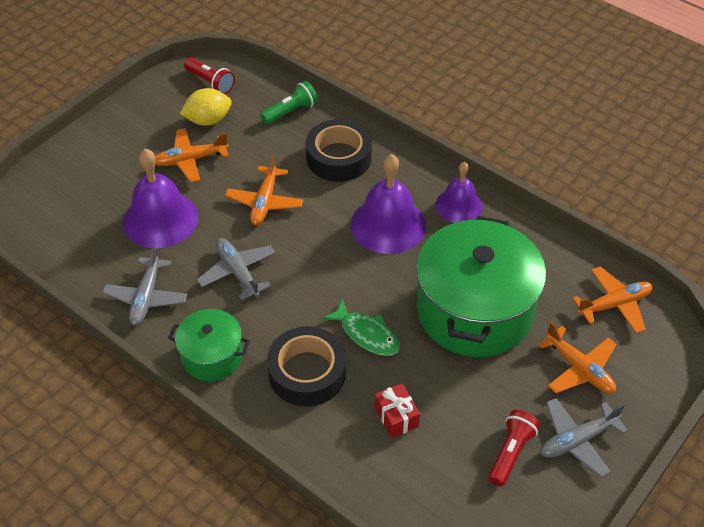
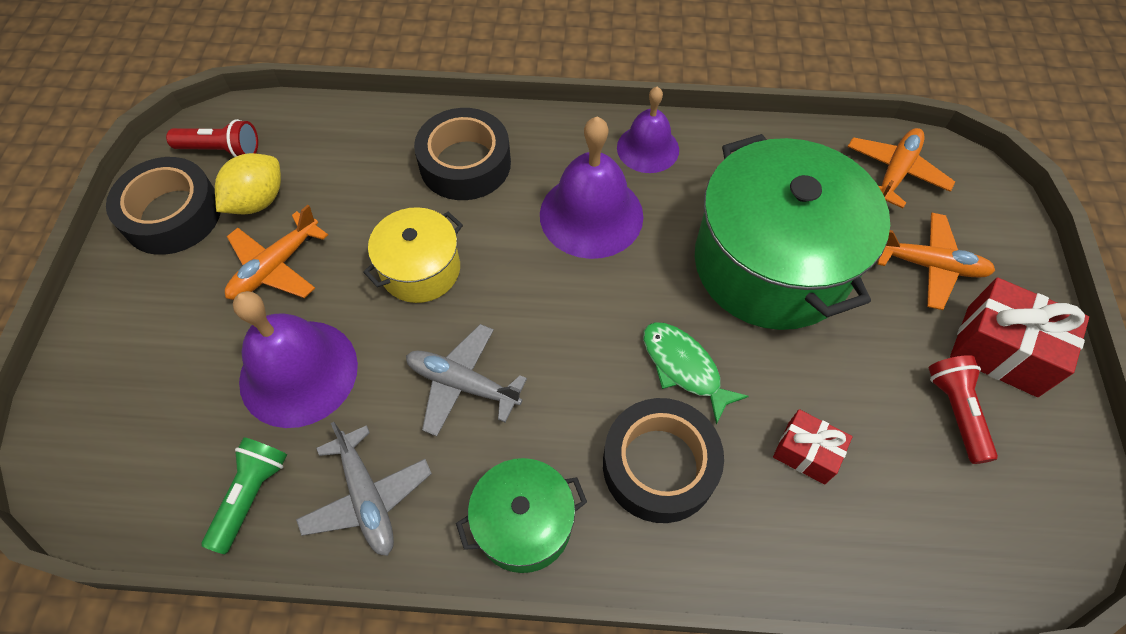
camera: 35 degrees left, 10 degrees up
orange plane [225,154,303,225] -> yellow pot [363,207,463,303]
green flashlight [260,81,318,124] -> green flashlight moved to [202,437,287,554]
green fish [322,299,400,356] -> green fish turned 135 degrees counterclockwise [643,322,749,425]
grey plane [541,398,628,477] -> red gift [950,277,1089,397]
none -> black tape [106,157,221,255]

